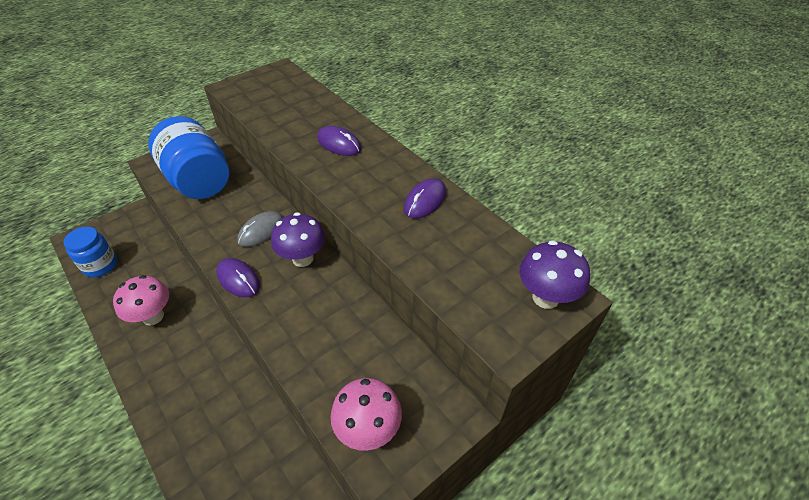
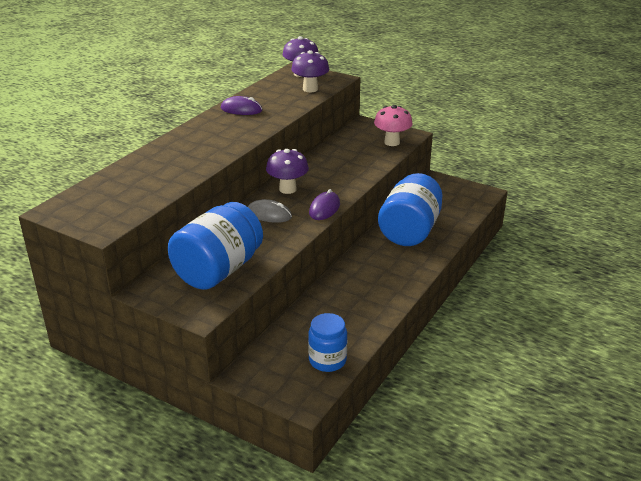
camera: 110 degrees left, 15 degrees down
pink mushroom [113,275,169,326] -> none
purple mouse [317,126,361,156] -> none
none -> purple mushroom [291,50,329,92]
none -> blue jar [378,173,442,246]

